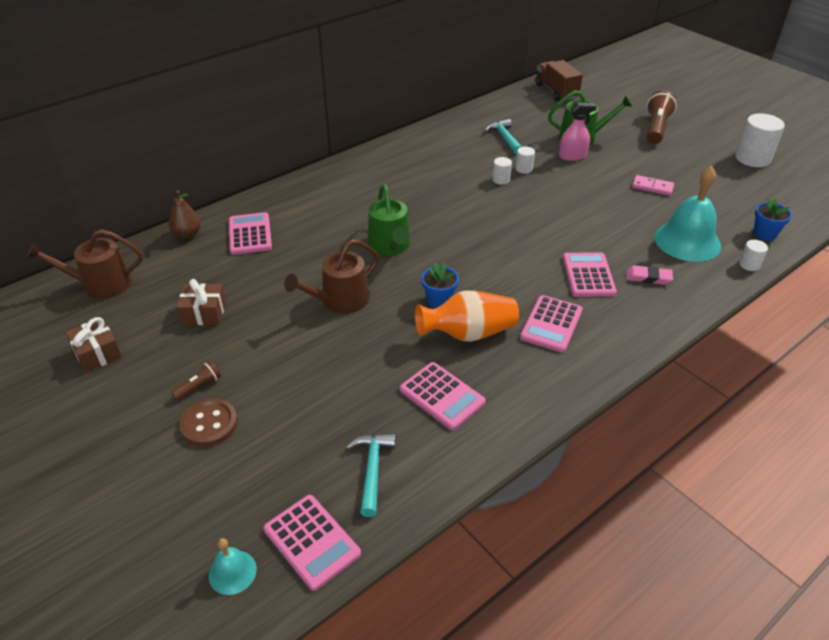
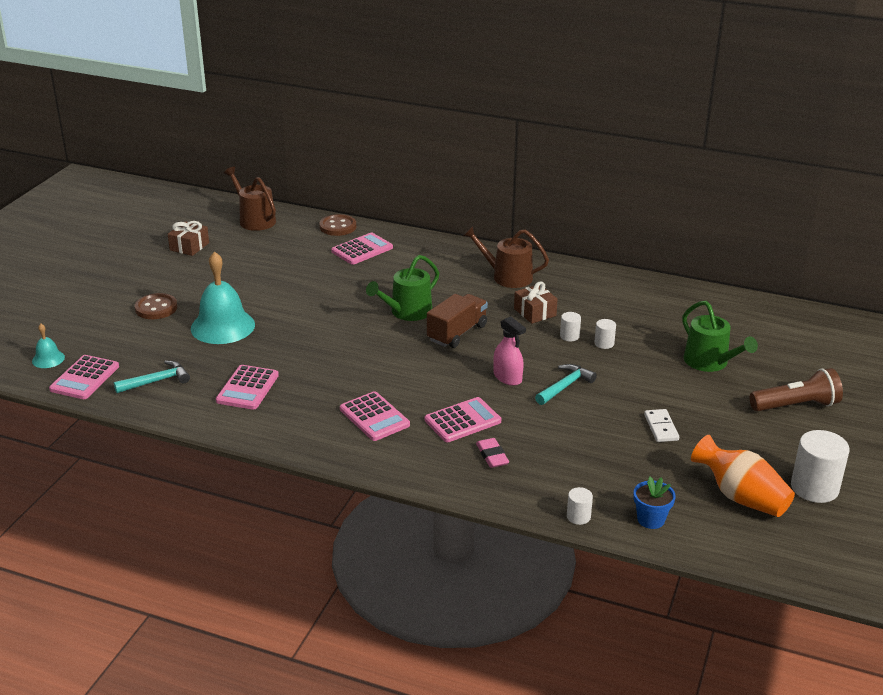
camera: 60 degrees right, 10 degrees down
brown pear [169,191,201,239] -> brown button [319,214,356,236]
brown flashlight [171,361,221,400] -> none
brown gift [176,279,226,325] -> brown gift moved to [514,281,558,324]
brown watering can [284,240,379,314] -> brown watering can moved to [463,226,549,288]
orange vase [415,290,519,342] -> orange vase moved to [691,435,795,517]
blue flower pot [421,263,459,308] -> none
turquoise hammer [484,119,522,154] -> turquoise hammer moved to [535,364,597,405]
pink calculator [520,295,583,353] -> pink calculator turned 120 degrees counterclockwise [340,391,410,441]
brown truck [535,60,583,101] -> brown truck moved to [427,294,488,348]
pink spray bottle [559,103,597,161] -> pink spray bottle moved to [493,316,526,386]
pink domino [632,175,674,196] -> white domino [644,409,679,442]
turquoise bell [654,166,721,262] -> turquoise bell moved to [191,251,255,344]

